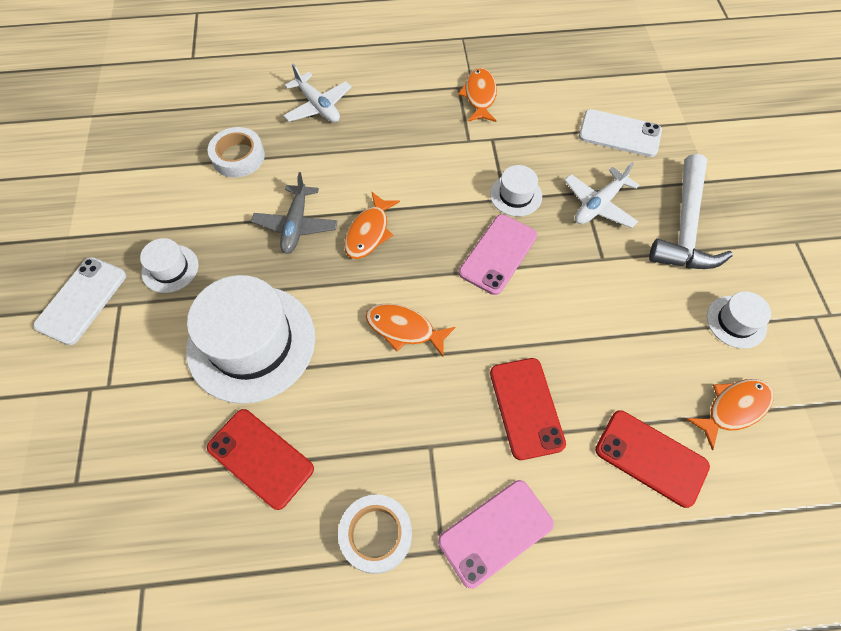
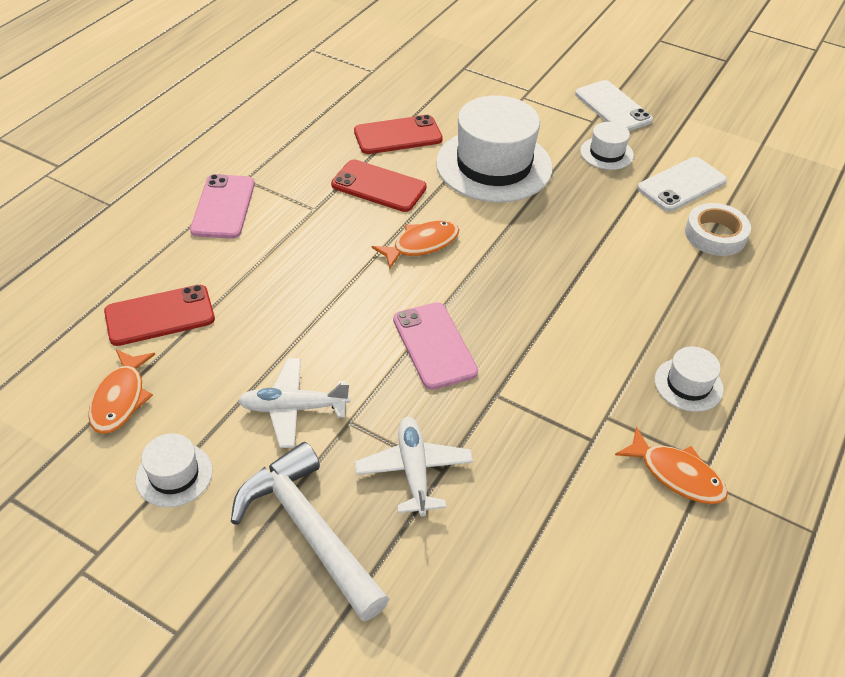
camera: 125 degrees right, 15 degrees down
grey plane [251,172,338,254] -> none
white plane [283,64,352,123] -> white plane moved to [238,358,350,448]
white tape [338,494,412,574] -> none
orange fish [344,191,400,259] -> none
white hat [490,165,542,217] -> white hat moved to [655,347,724,412]
red phone [490,358,566,460] -> red phone moved to [331,159,427,212]
white phone [579,109,662,157] -> white phone moved to [637,157,727,212]

